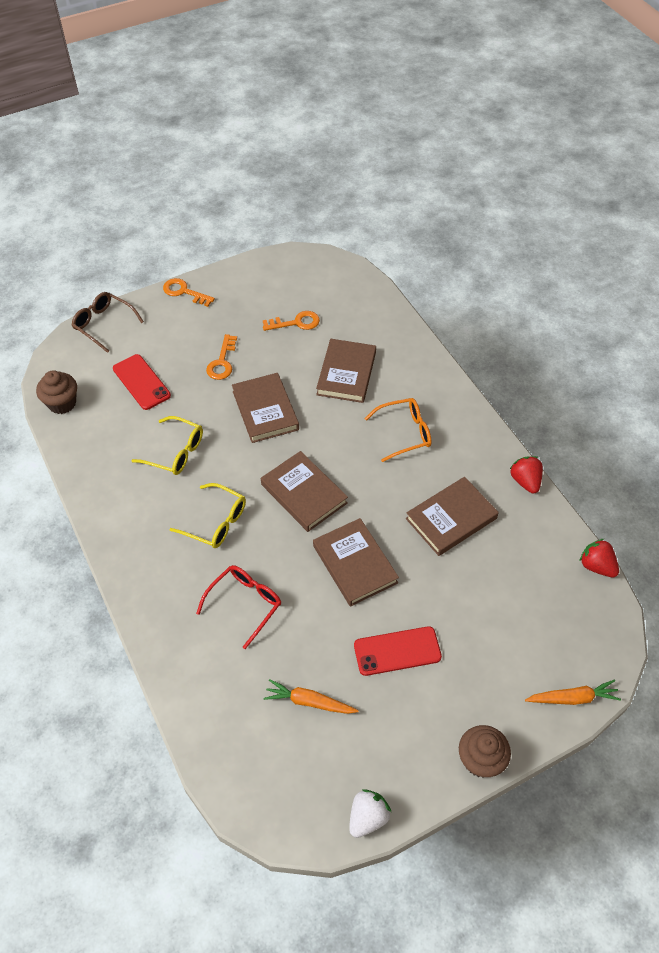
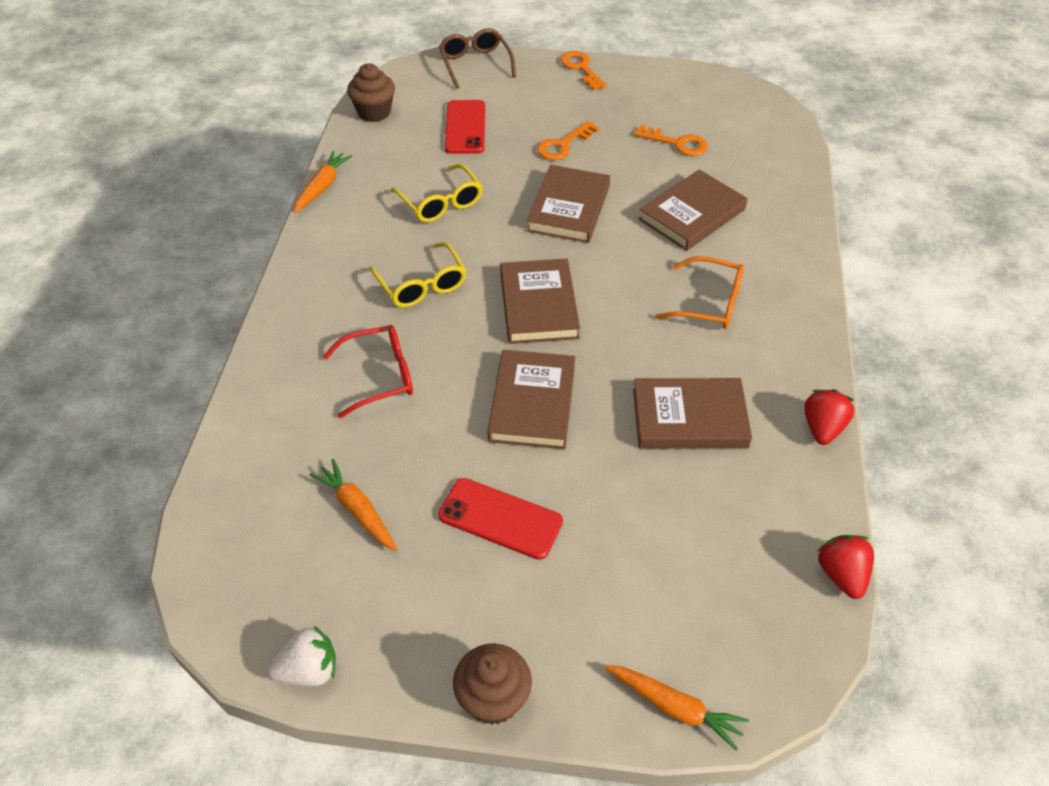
camera: 35 degrees right, 5 degrees down
none -> orange carrot [294,151,352,213]

